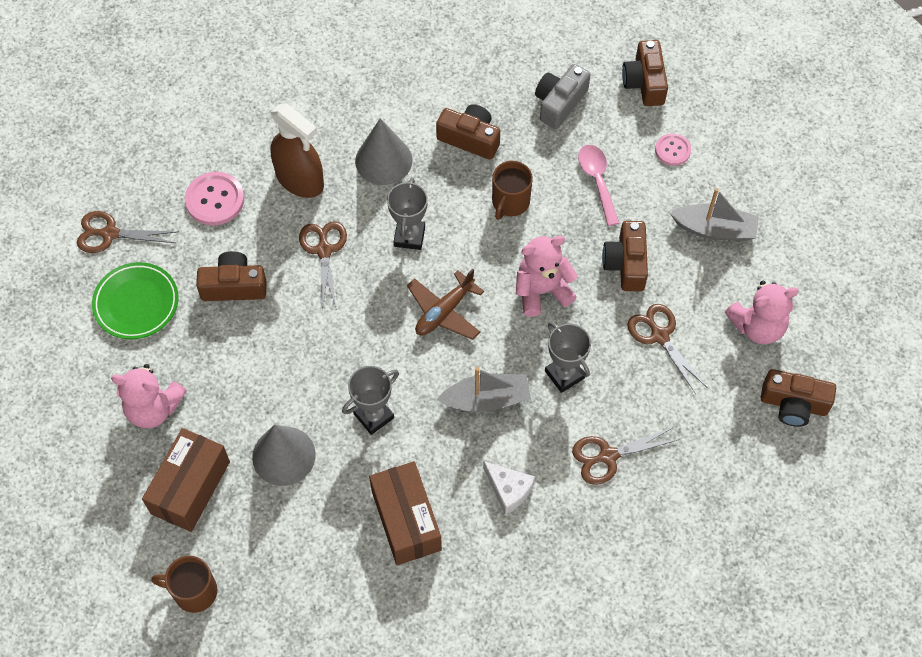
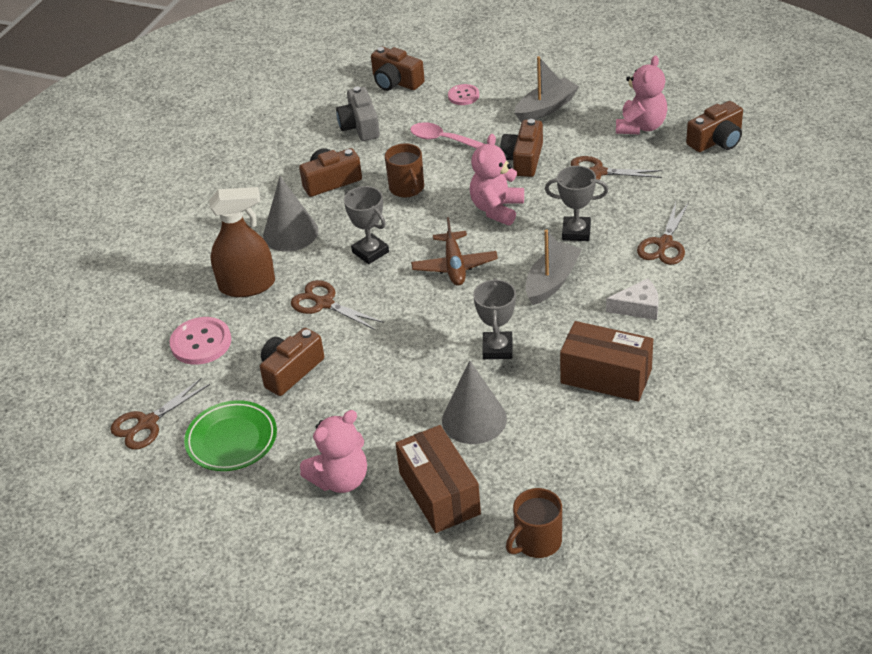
camera: 45 degrees left, 20 degrees down
brown camera [602,221,648,291] -> brown camera turned 60 degrees clockwise [500,119,543,177]

